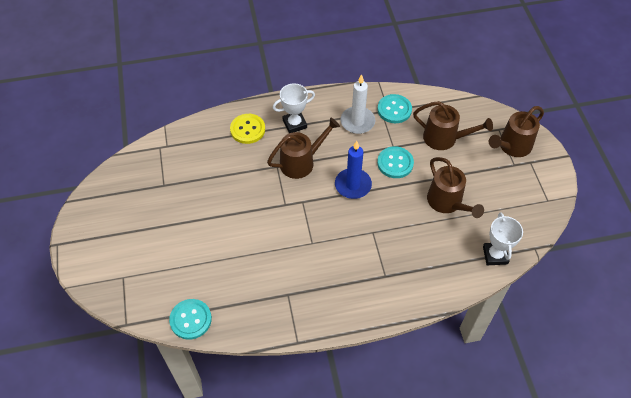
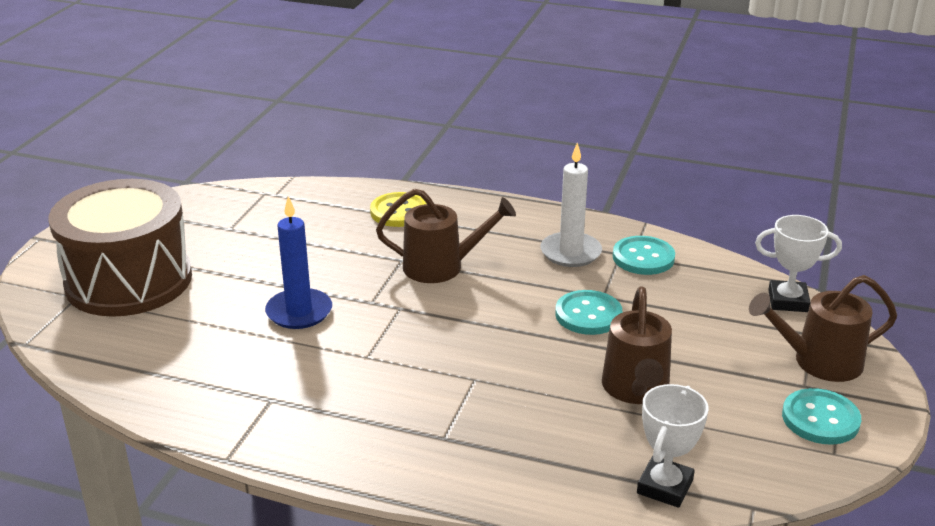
camera: 30 degrees right, 25 degrees down
turquoise button [169,299,212,340] -> turquoise button moved to [782,388,861,445]
white trophy [273,83,315,133] -> white trophy moved to [755,215,842,312]
blue candle [335,141,372,199] -> blue candle moved to [265,196,332,329]
brown watering can [413,101,493,150] -> none
none -> brown drum [48,179,192,317]

